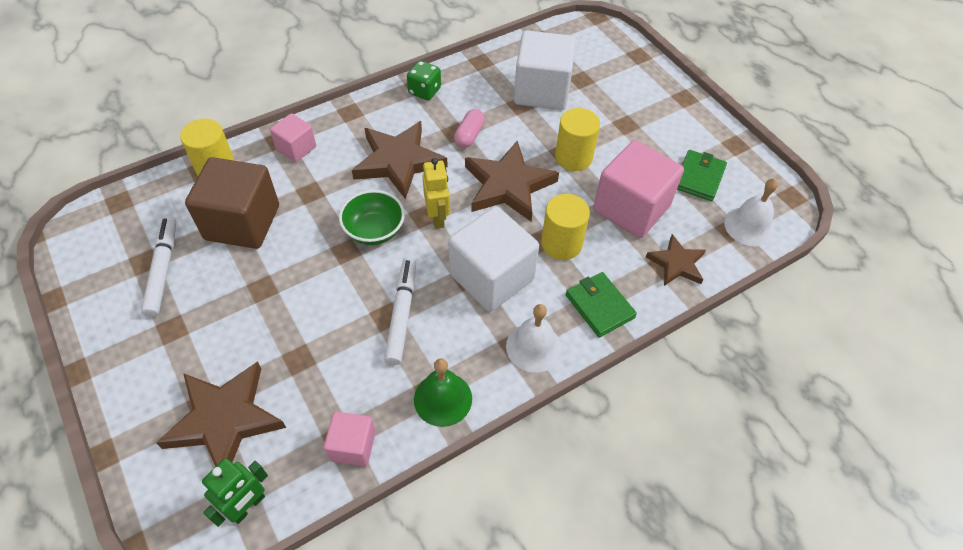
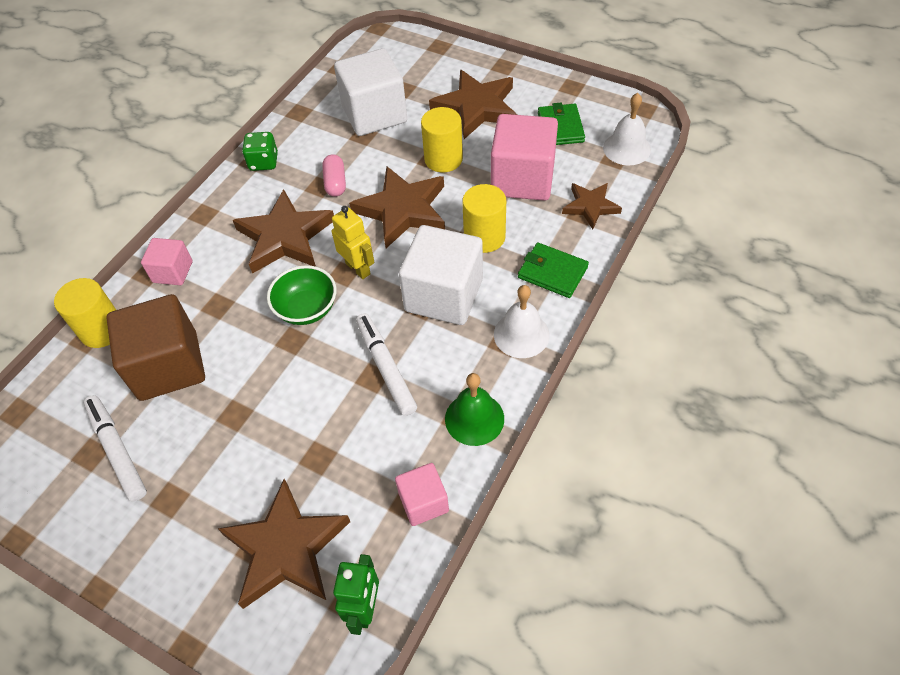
camera: 25 degrees left, 0 degrees up
none -> brown star [429,70,517,139]

